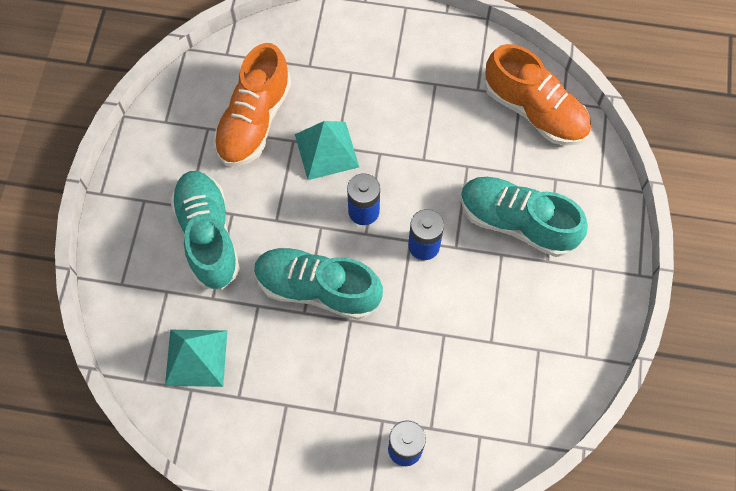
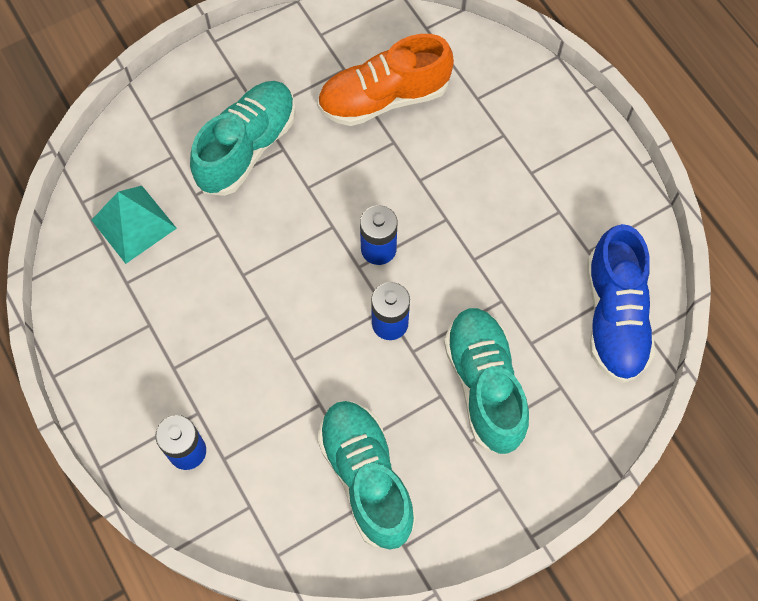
camera: 50 degrees right, 0 degrees up
turquoise shoe [254,247,383,320] -> turquoise shoe moved to [317,401,416,550]
turquoise pyramid [295,121,359,180] -> none
orange shoe [485,44,591,146] -> blue shoe [587,224,655,383]

